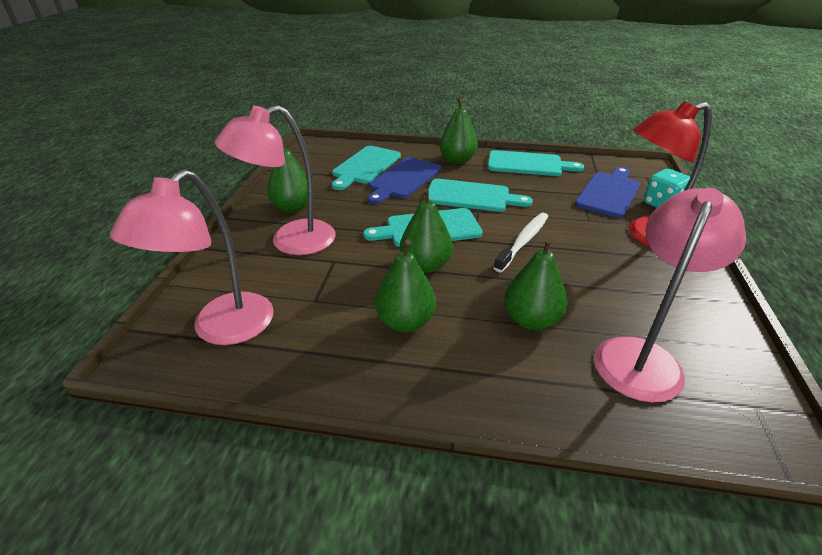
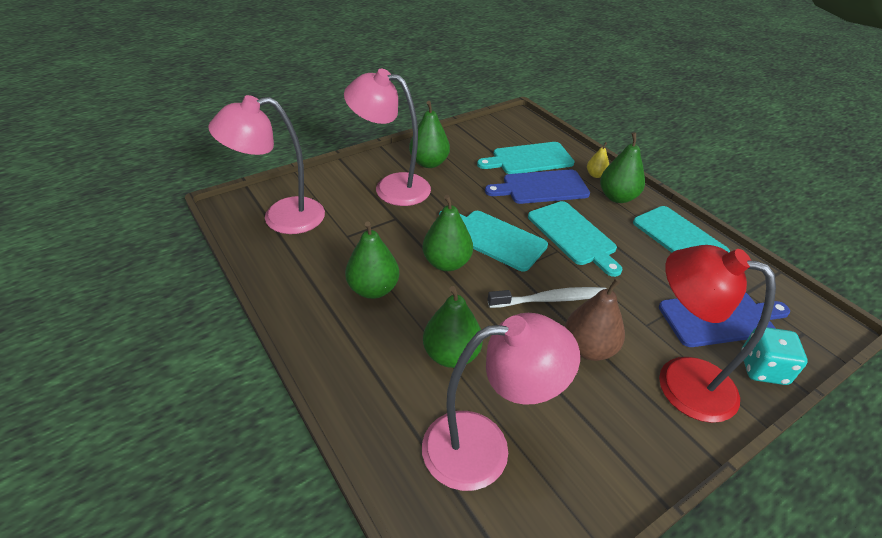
camera: 45 degrees right, 5 degrees up
none -> brown pear [565,278,625,361]
none -> yellow pear [587,142,609,178]

